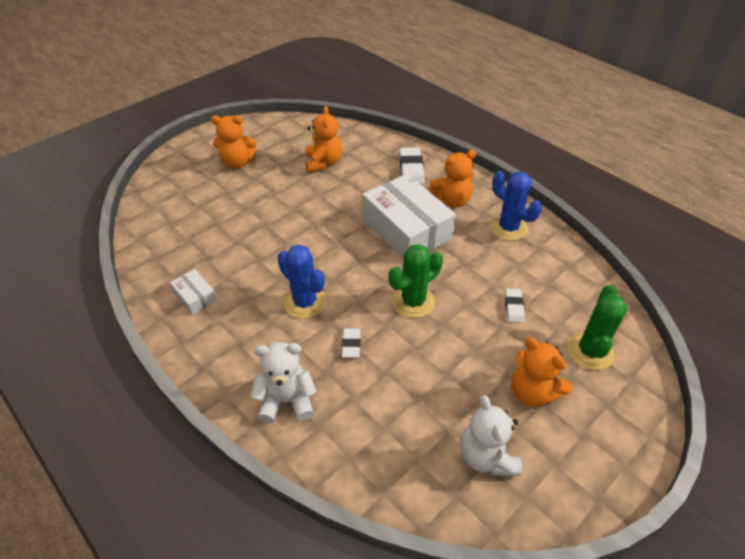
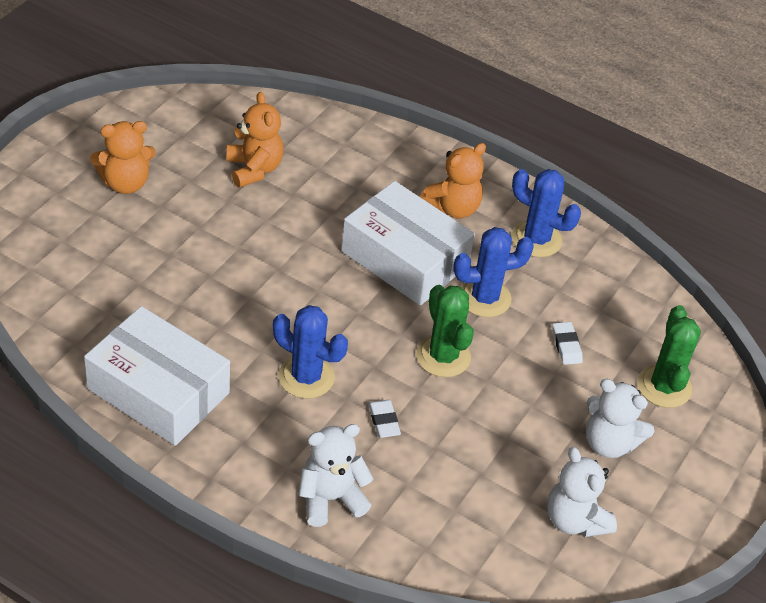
camera: 20 degrees left, 0 degrees up
white box [170,269,217,315] -> white box [84,306,230,446], size x2.25
green cactus [389,244,443,318] -> green cactus turned 60 degrees counterclockwise [416,285,474,377]
white eraser [399,148,424,185] -> none
orange teddy bear [511,337,572,407] -> white teddy bear [586,379,654,458]
none -> blue cactus [453,227,534,317]

